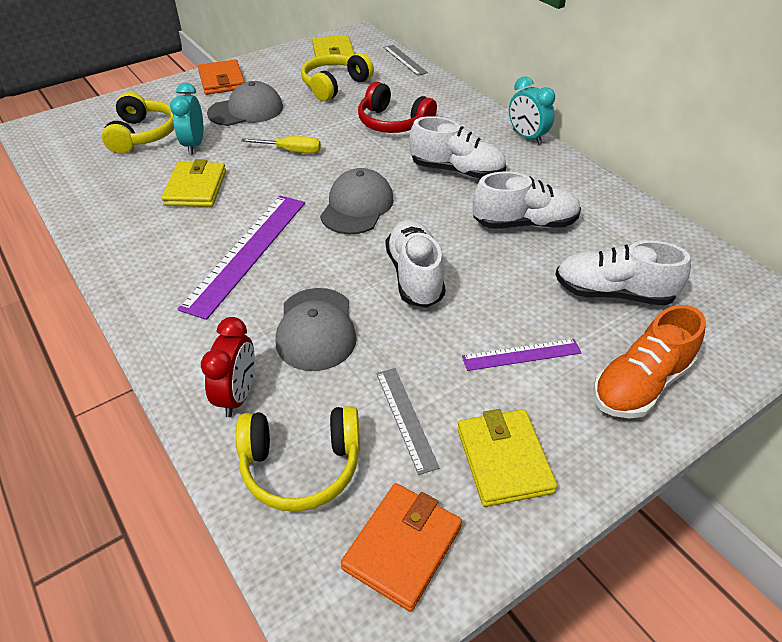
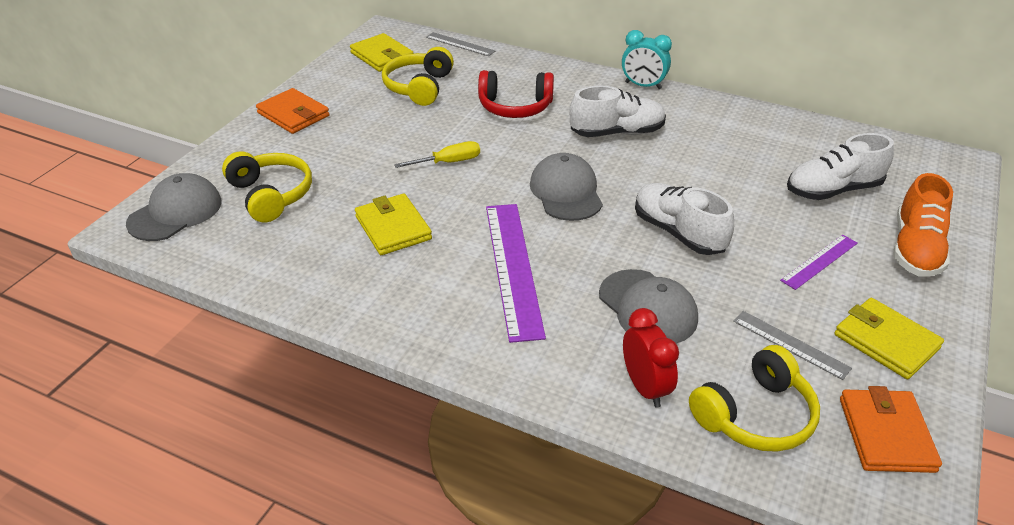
camera: 30 degrees left, 5 degrees down
turquoise clock [170,82,203,154] -> none
grey cap [207,81,283,126] -> grey cap moved to [126,173,222,241]
white shoe [473,171,581,229] -> none

